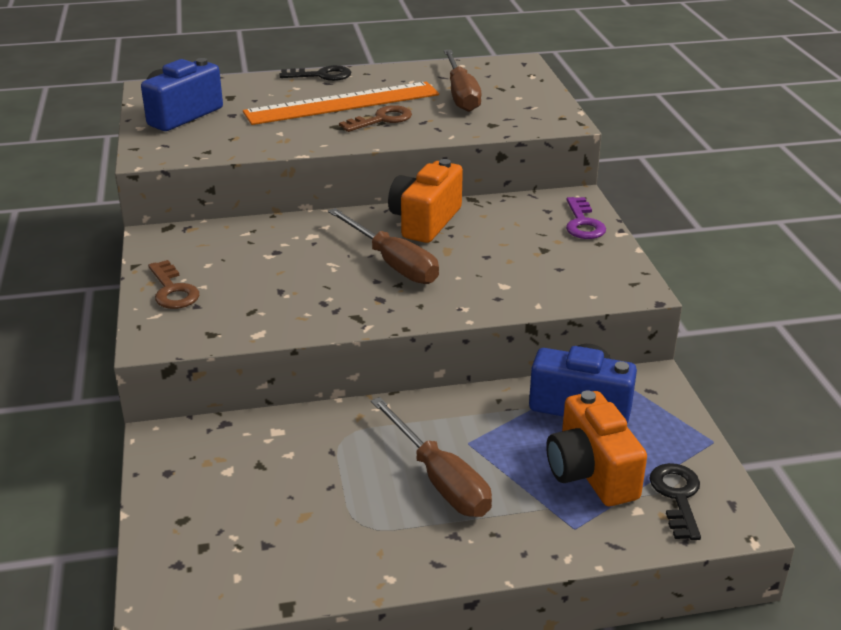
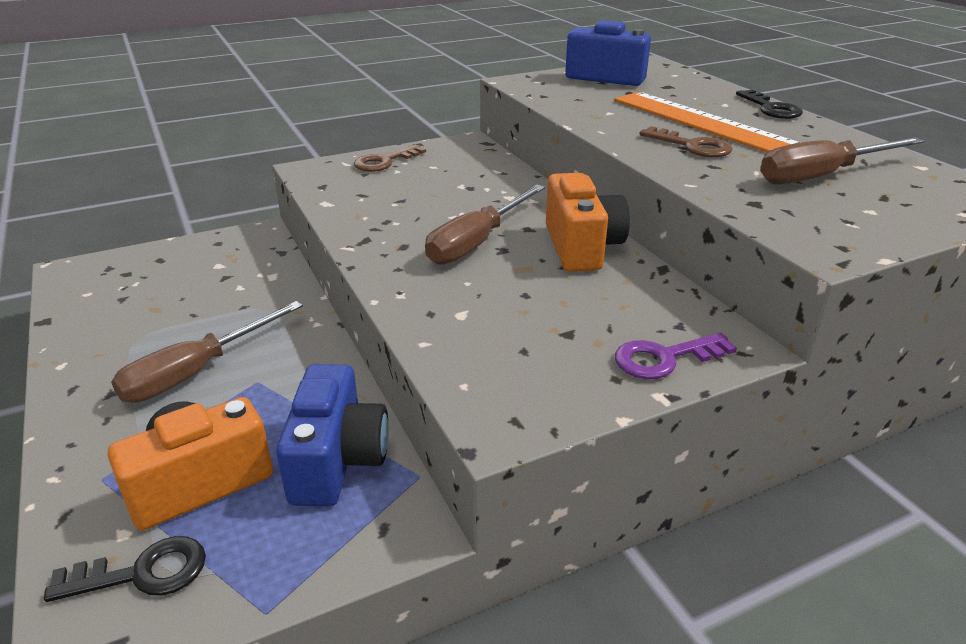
camera: 75 degrees right, 0 degrees up
orange camera [388,159,463,243] -> orange camera turned 75 degrees clockwise [546,173,630,272]

